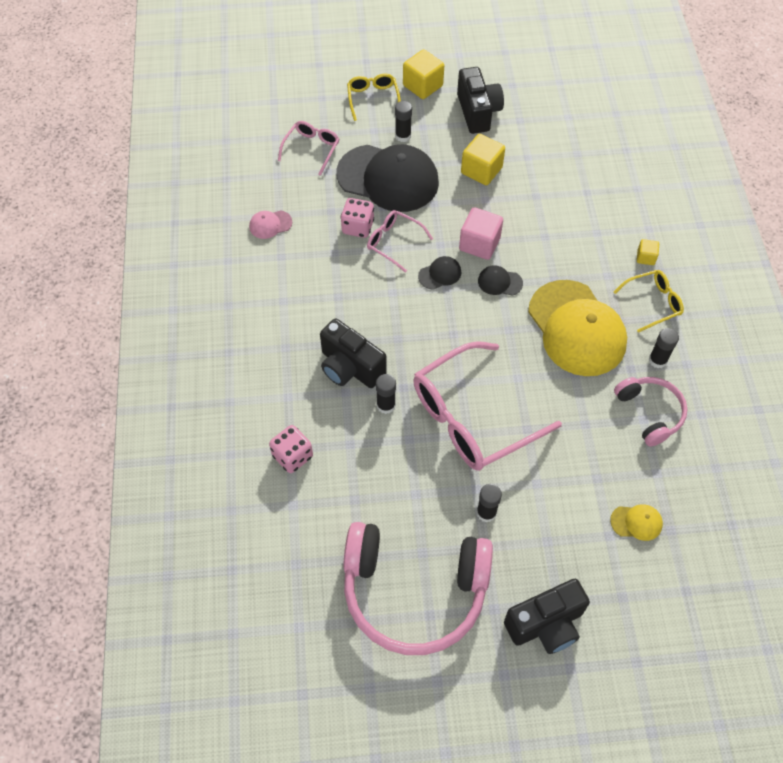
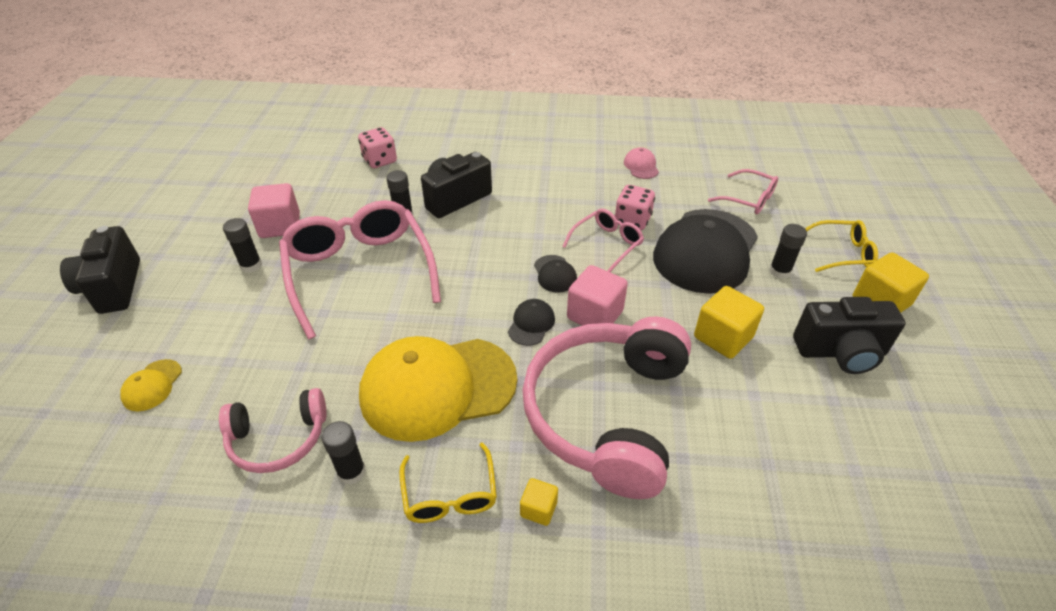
camera: 100 degrees right, 15 degrees down
pink headphones [343,522,493,655] -> pink headphones moved to [522,317,691,499]
none -> pink cube [248,183,300,238]

